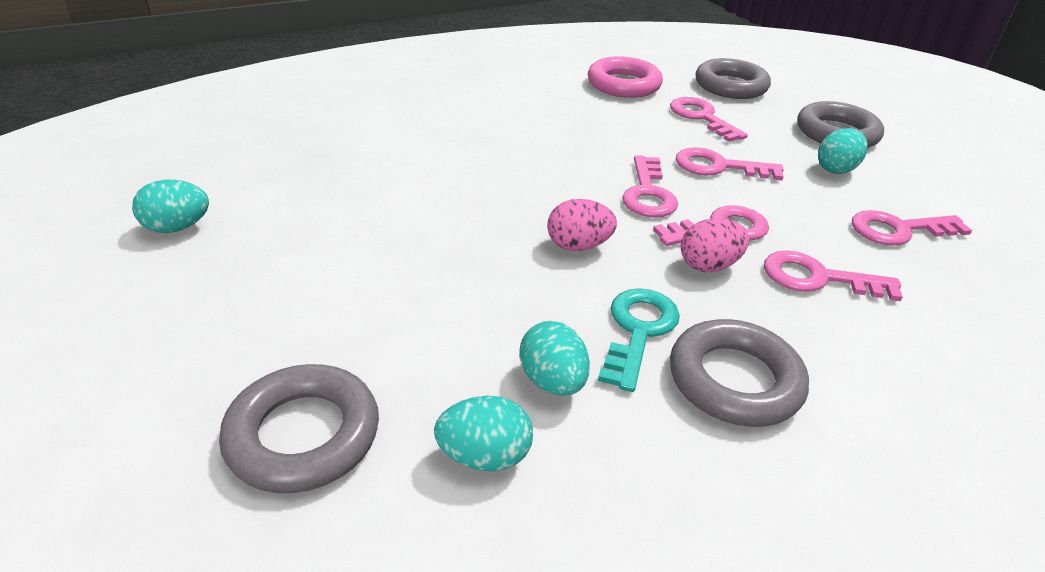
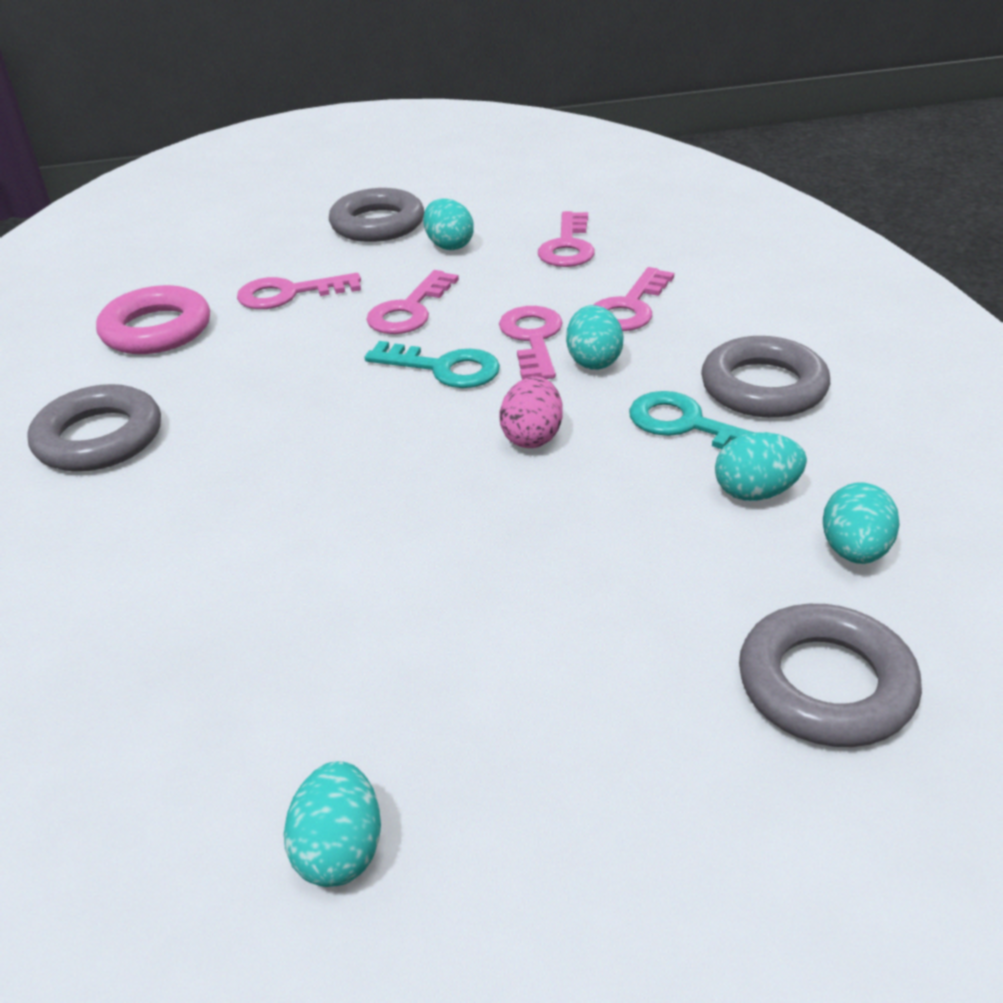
camera: 70 degrees left, 0 degrees up
pink key [622,155,678,217] -> turquoise key [365,341,500,388]
pink egg [681,218,749,272] -> turquoise egg [566,305,624,370]
grey ring [695,58,771,99] -> grey ring moved to [27,384,161,472]

